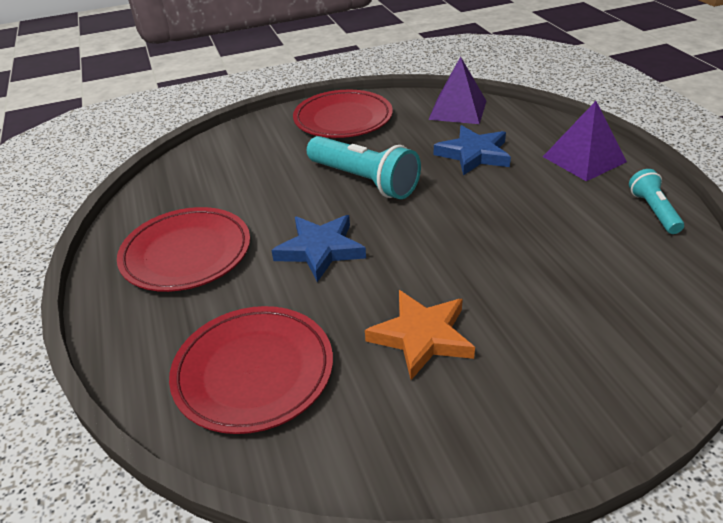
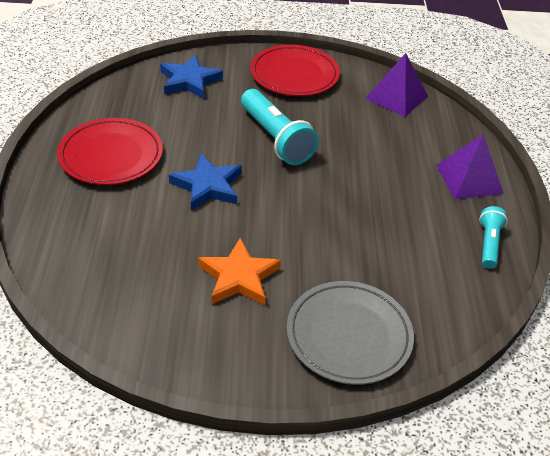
camera: 15 degrees right, 5 degrees up
red plate [169,306,333,434] -> none
blue star [434,125,511,176] -> blue star moved to [160,55,223,99]
none -> grey plate [287,281,414,385]

